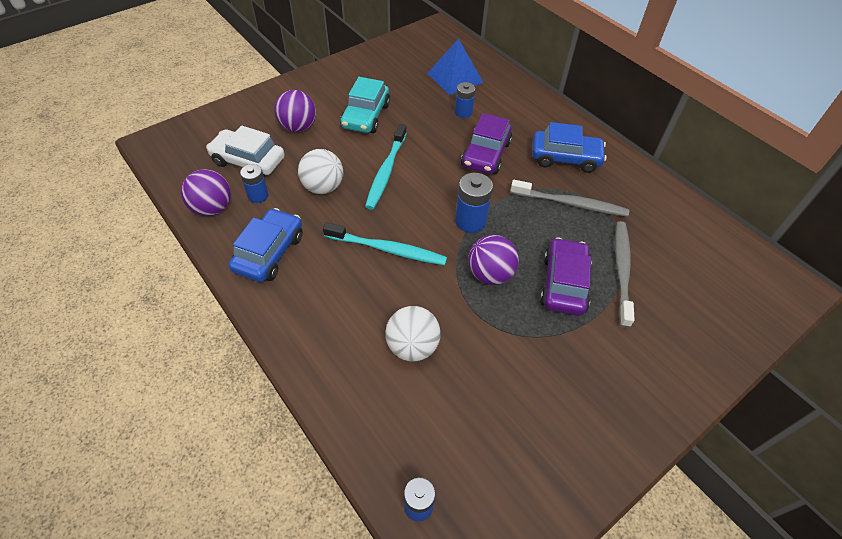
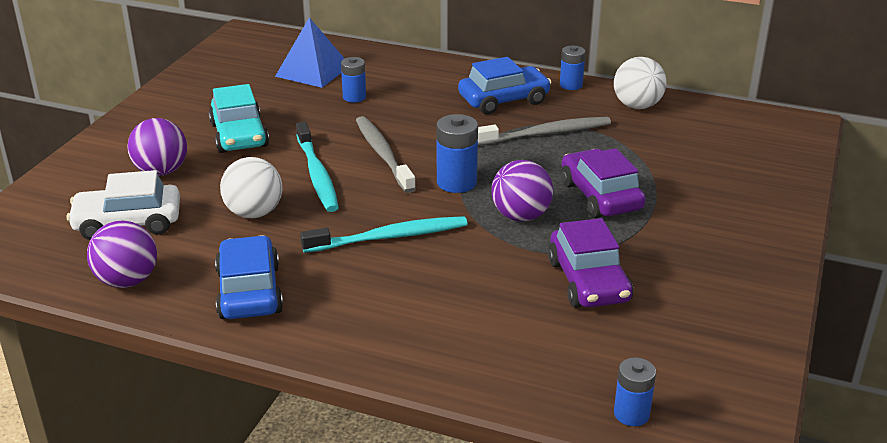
camera: 30 degrees left, 20 degrees down
blue battery [240,164,269,203] -> blue battery moved to [560,46,585,90]
white ball [385,306,441,361] -> white ball moved to [614,57,667,109]
purple car [461,113,512,174] -> purple car moved to [548,218,633,308]
grey toothbrush [615,221,635,328] -> grey toothbrush moved to [356,116,416,193]

